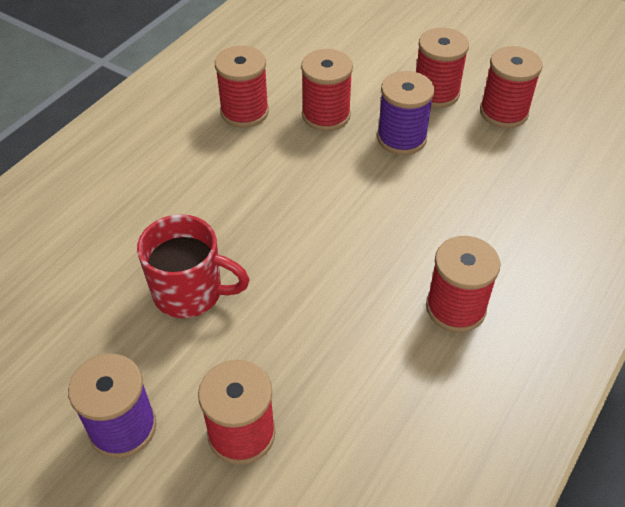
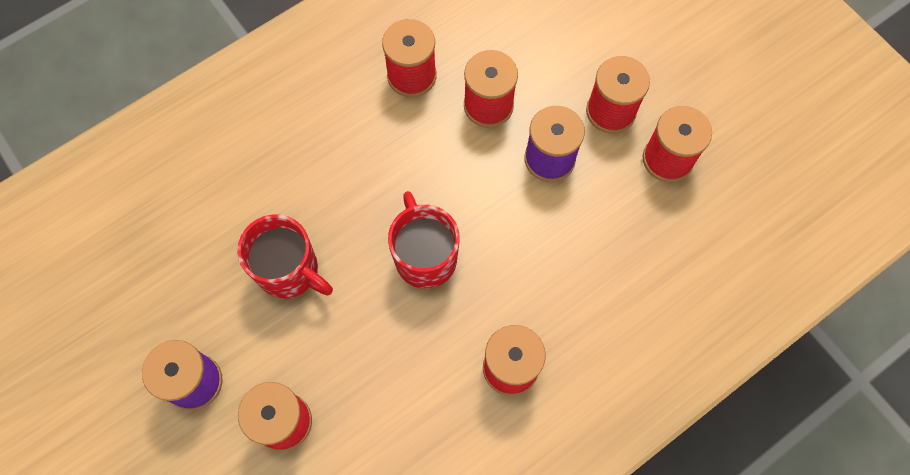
camera: 20 degrees right, 20 degrees up
none -> red mug [388,191,460,289]

